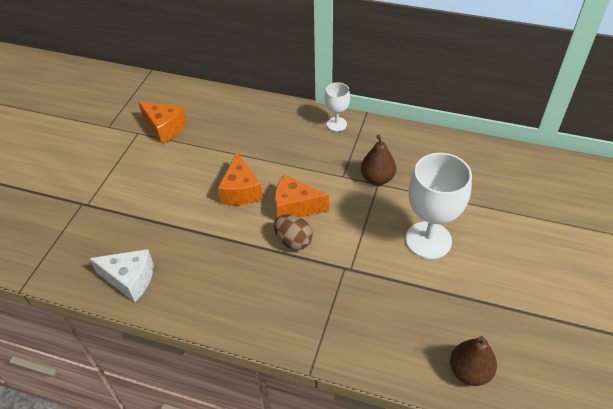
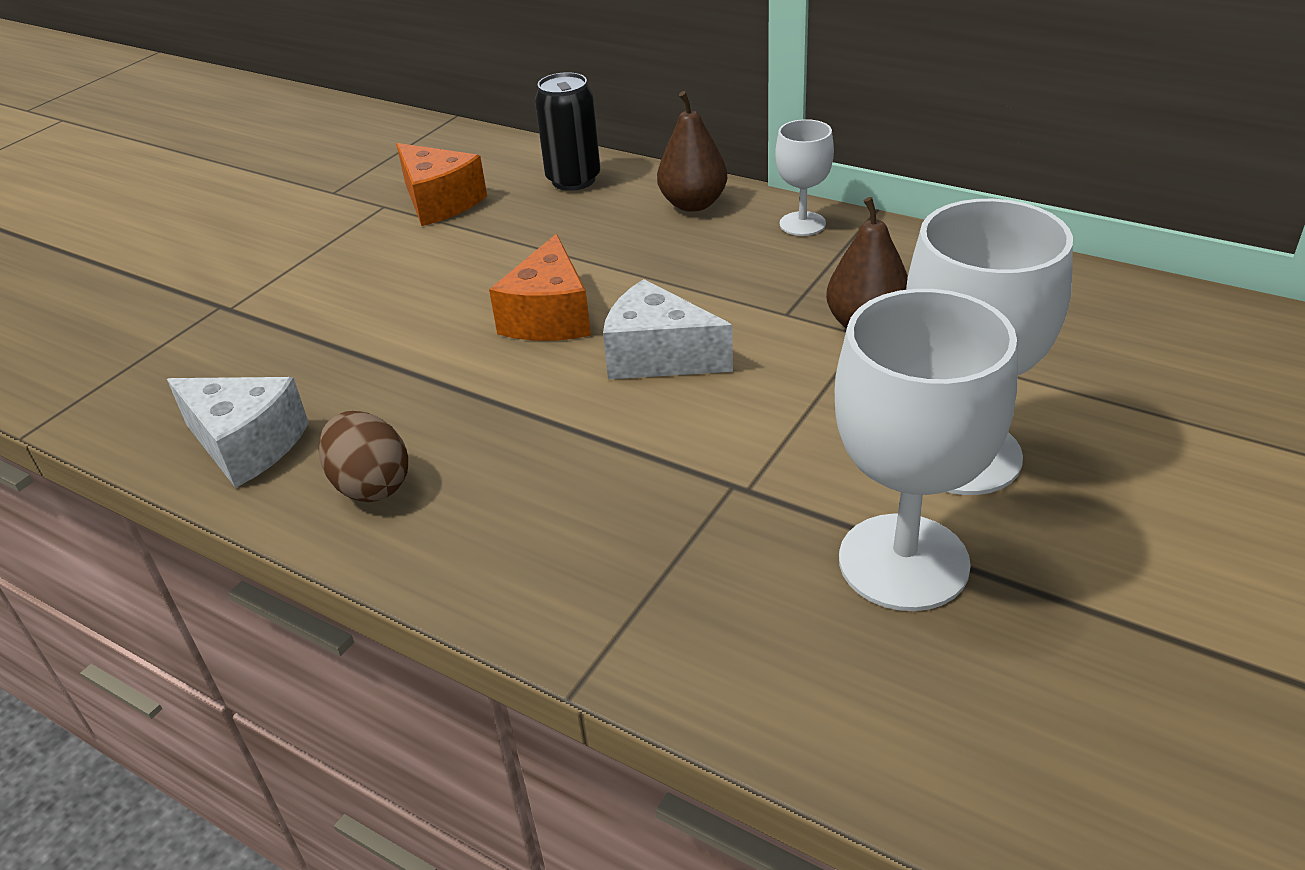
camera: 15 degrees right, 10 degrees down
brown egg [274,214,313,250] -> brown egg moved to [319,411,408,502]
orange cheese [275,174,329,217] -> white cheese [603,279,733,379]
brown pear [450,336,497,386] -> brown pear moved to [657,91,728,212]
none -> black can [535,72,600,191]
none -> white goblet [835,289,1018,611]

